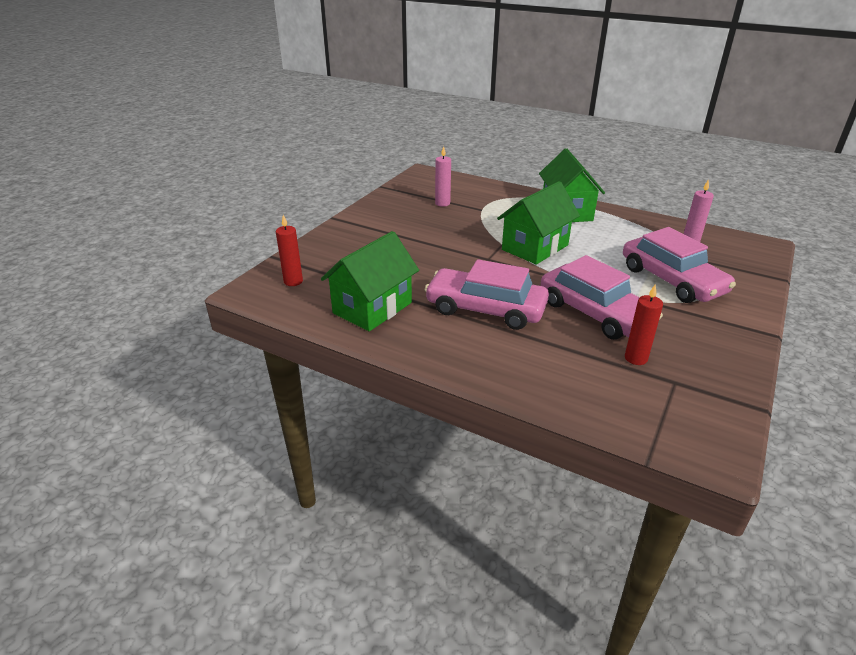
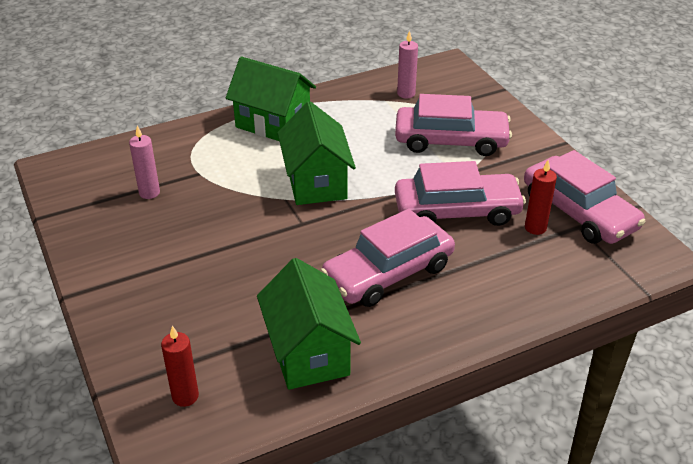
camera: 55 degrees left, 5 degrees up
none -> pink car [524,150,646,244]

